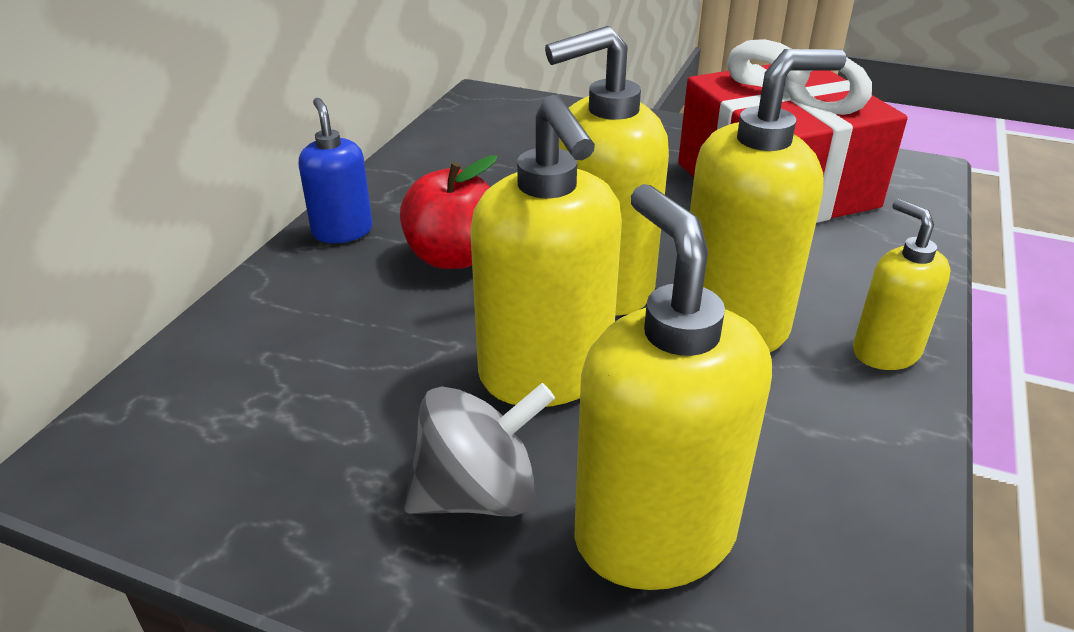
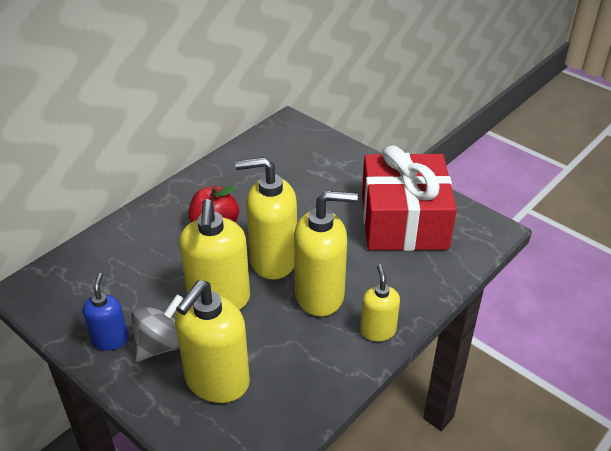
camera: 20 degrees right, 5 degrees up
blue soap dispenser [299,98,373,243] -> blue soap dispenser moved to [83,273,128,351]
grey spinning top [404,383,555,517] -> grey spinning top turned 45 degrees counterclockwise [131,294,184,362]
yellow soap dispenser [574,184,772,590] -> yellow soap dispenser turned 150 degrees counterclockwise [175,280,250,403]

